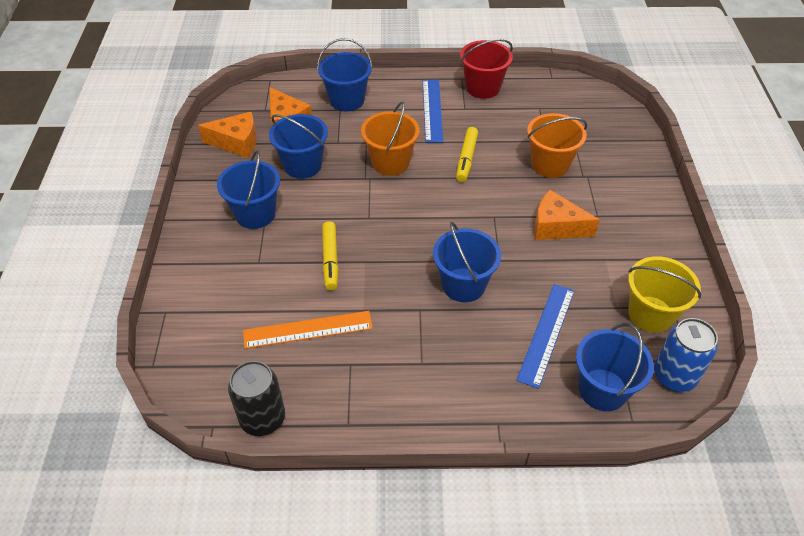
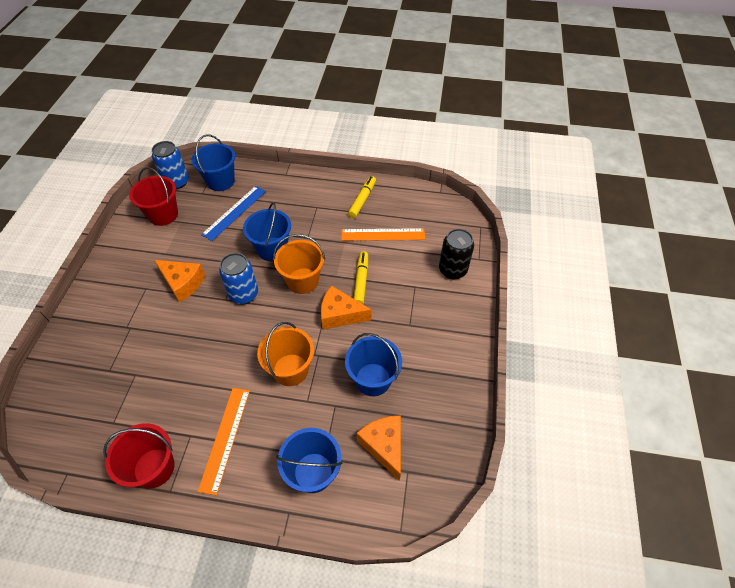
camera: 170 degrees left, 5 degrees up
orange cheese [198,112,257,158] -> orange cheese moved to [321,285,371,330]
blue bucket [217,150,280,229] -> none
black can [228,361,285,436] -> black can moved to [439,229,474,279]
blue ruler [423,80,443,143] -> orange ruler [198,388,250,495]
yellow marker [456,127,478,182] -> yellow marker moved to [348,176,376,218]
orange bucket [527,113,587,178] -> orange bucket moved to [273,234,325,294]
yellow bucket [628,256,701,333] -> red bucket [129,167,178,226]
none -> blue can [219,253,258,304]

